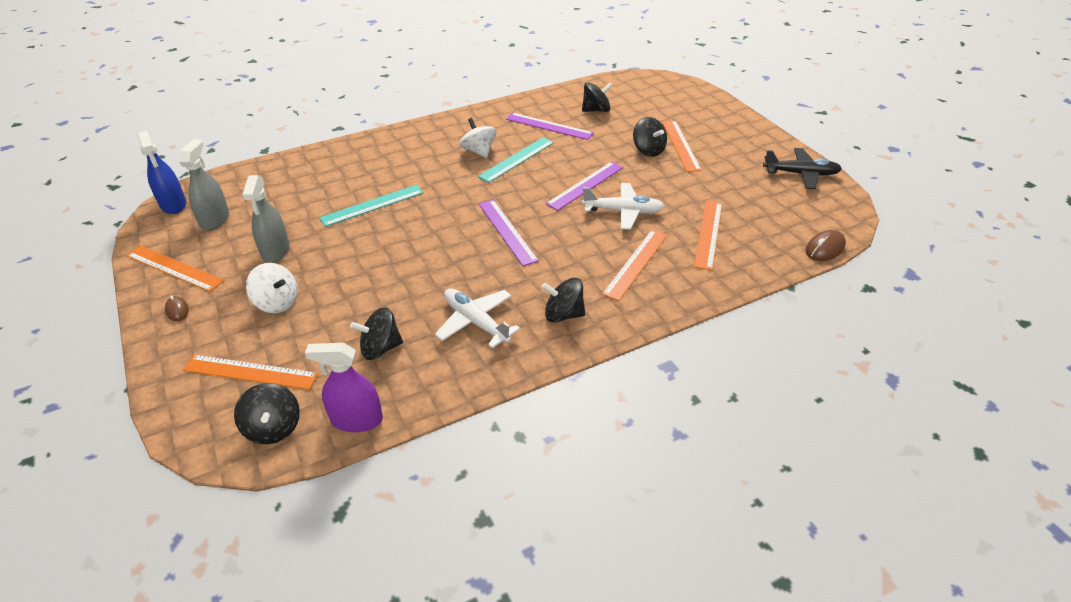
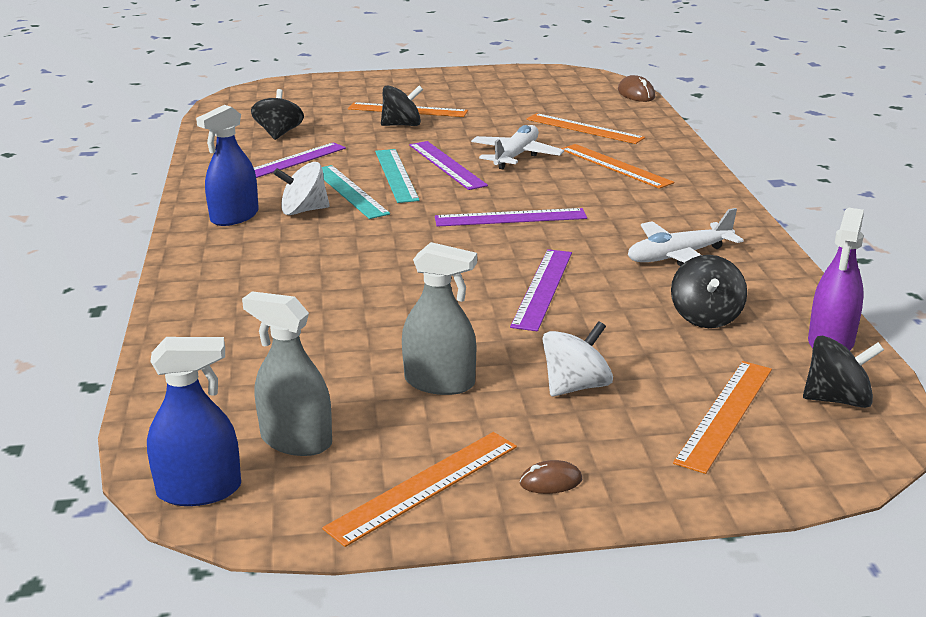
camera: 70 degrees left, 15 degrees down
turquoise ruler [319,185,424,227] -> turquoise ruler moved to [375,149,420,203]
black spinning top [542,278,585,323] -> none
black plane [763,148,842,189] -> none
none -> blue spray bottle [196,105,259,226]
none -> purple ruler [510,249,572,331]

